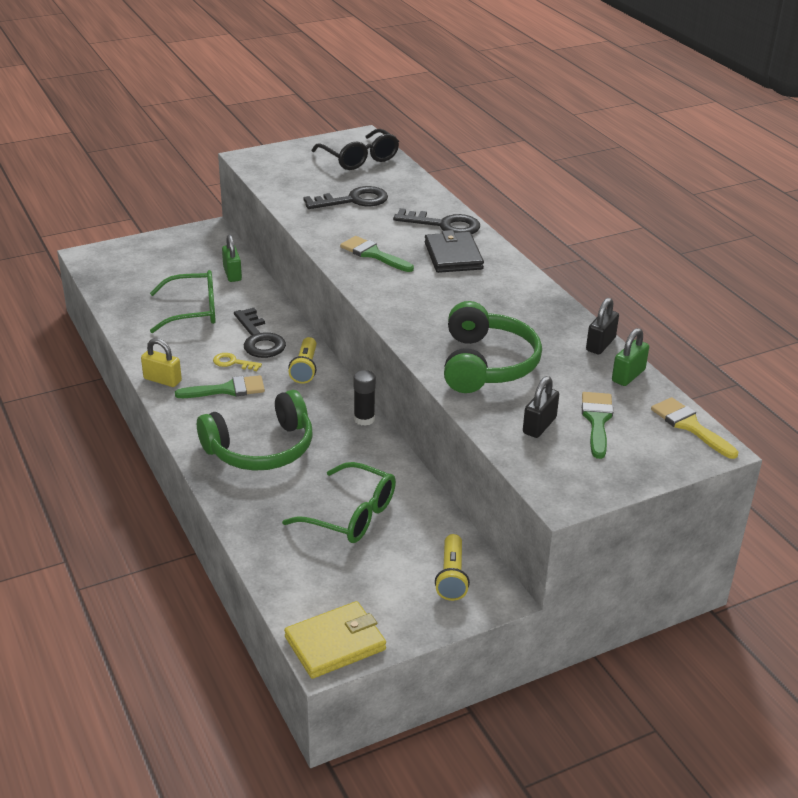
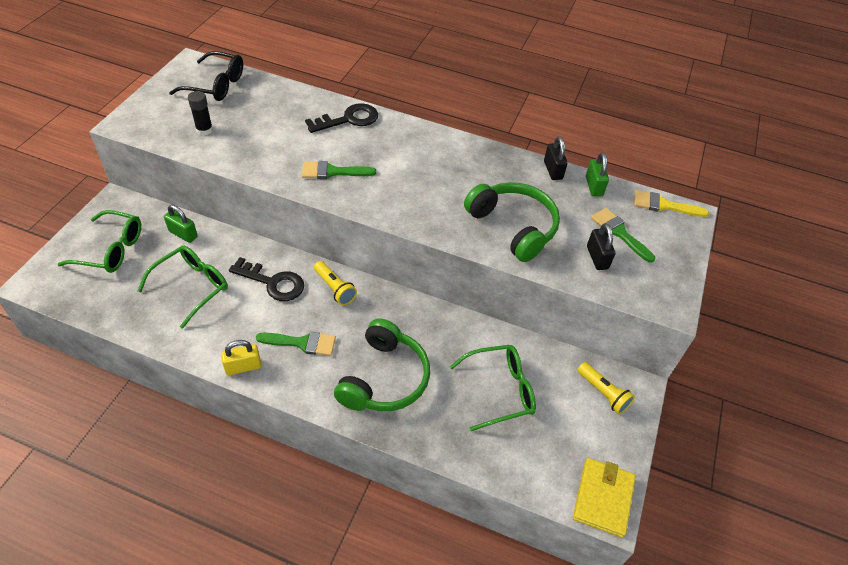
camera: 45 degrees left, 15 degrees up
green brush [175,375,265,398] -> green brush turned 60 degrees clockwise [256,332,336,356]
yellow key [213,353,262,371] -> none
black key [304,186,388,209] -> none
black glue stick [353,370,376,426] -> black glue stick moved to [188,91,213,135]
black wallet [425,230,484,273] -> none
none -> green glasses [57,210,141,273]

